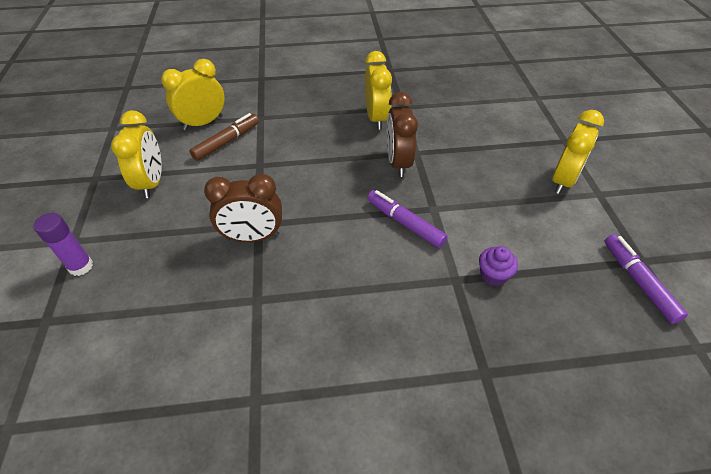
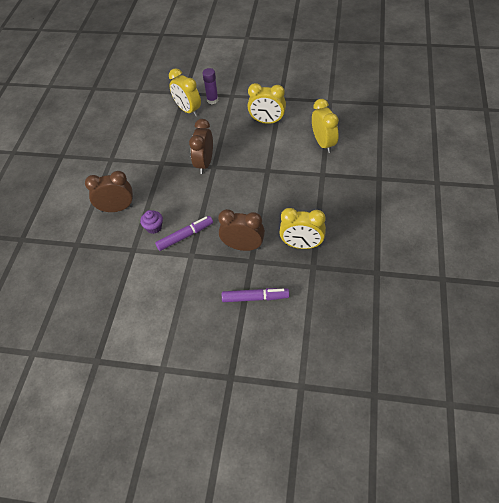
camera: 110 degrees right, 5 degrees up
brown marker [190,113,259,161] -> none
purple cupcake [479,246,518,286] -> purple cupcake moved to [140,210,163,234]
yellow clock [552,110,604,194] -> yellow clock moved to [169,68,201,116]
purple marker [605,234,688,324] -> purple marker moved to [222,288,289,302]
none -> brown clock [85,171,133,212]

